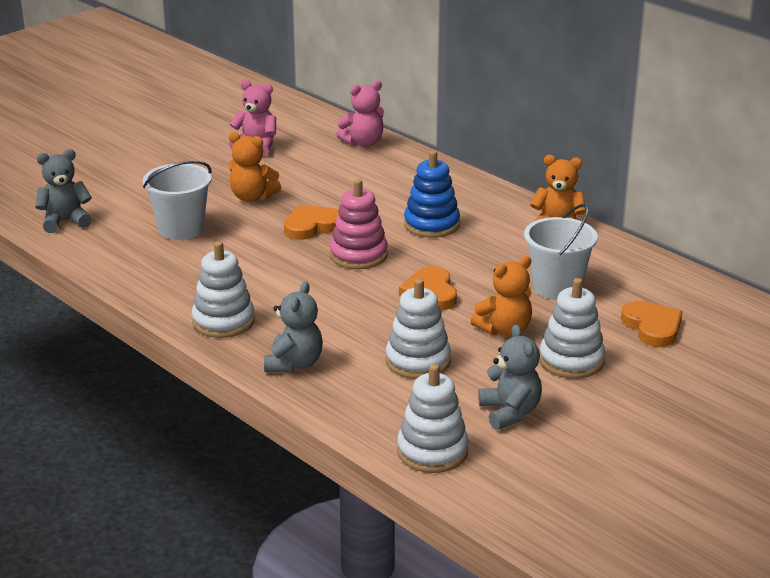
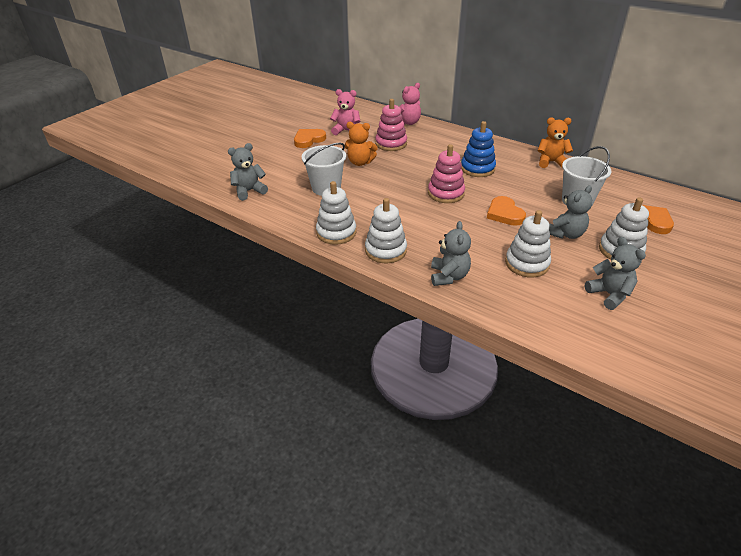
camera: 10 degrees left, 10 degrees up
orange heart [284,205,339,240] -> orange heart moved to [294,129,326,148]
white stacking toy [397,364,469,473] -> white stacking toy moved to [316,181,356,245]
orange teddy bear [471,256,532,337] -> grey teddy bear [549,185,592,239]
none -> pink stacking toy [375,99,407,151]

